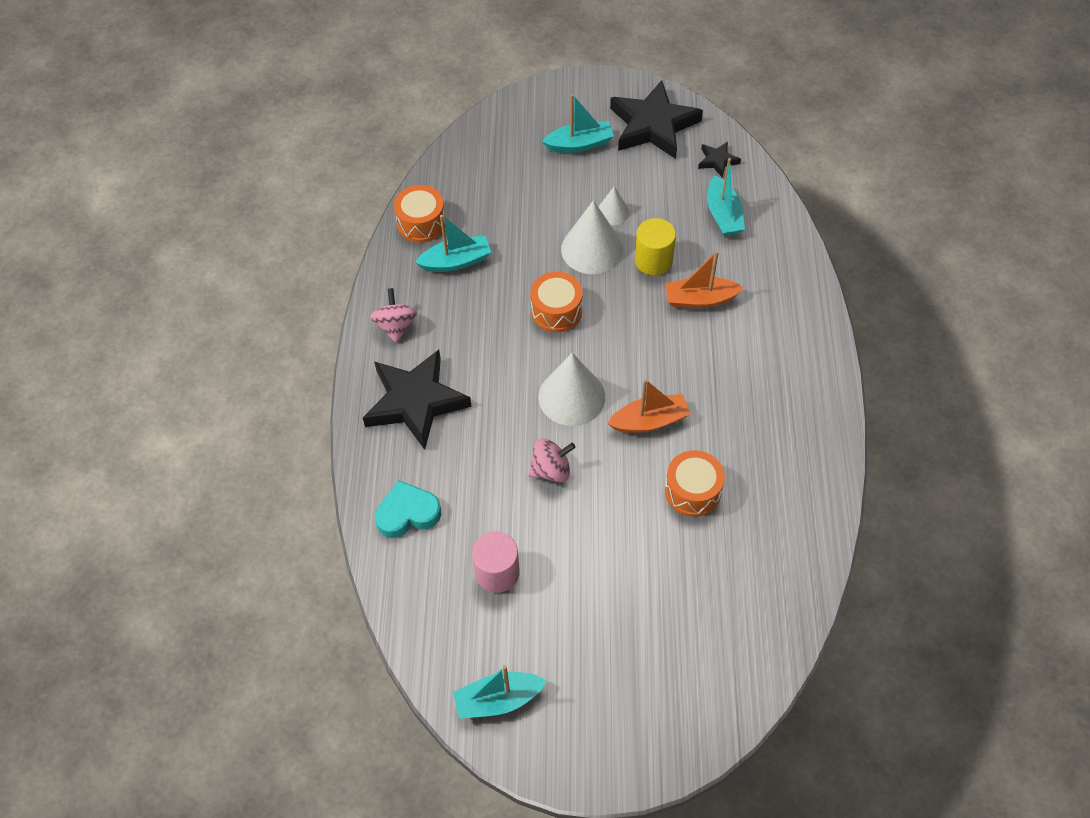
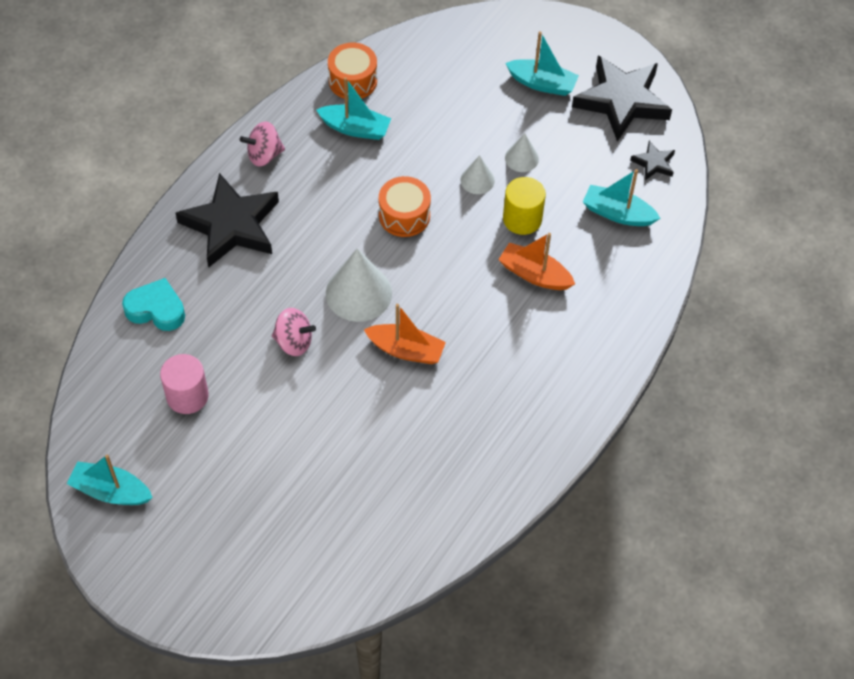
camera: 30 degrees right, 0 degrees up
pink spinning top [370,288,417,343] -> pink spinning top turned 135 degrees counterclockwise [240,121,285,167]
white cone [561,200,623,274] -> white cone [460,155,495,194], size x0.54
orange drum [665,450,725,517] -> none
turquoise boat [707,158,745,236] -> turquoise boat turned 90 degrees clockwise [583,169,660,226]

